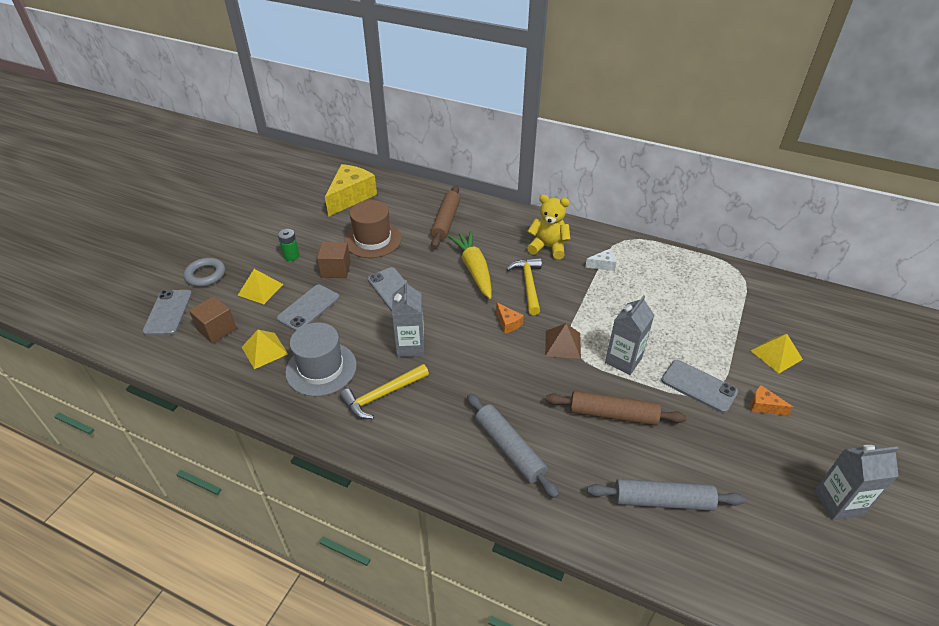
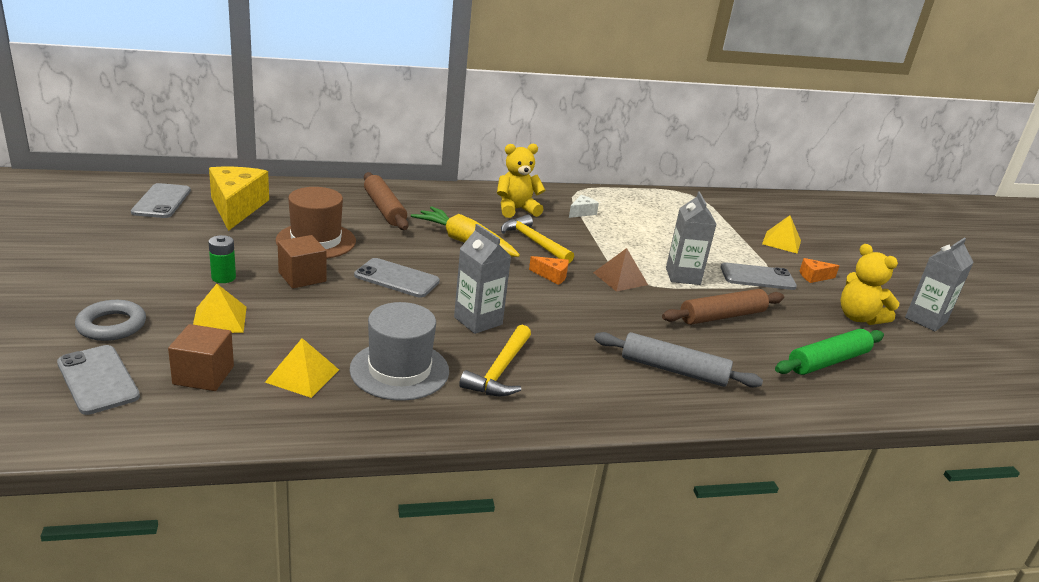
camera: 40 degrees left, 15 degrees down
grey phone [277,285,340,331] -> grey phone moved to [131,183,191,218]
grey rolling pin [587,479,745,511] -> green rolling pin [775,329,884,375]
none -> yellow teddy bear [840,244,899,325]

